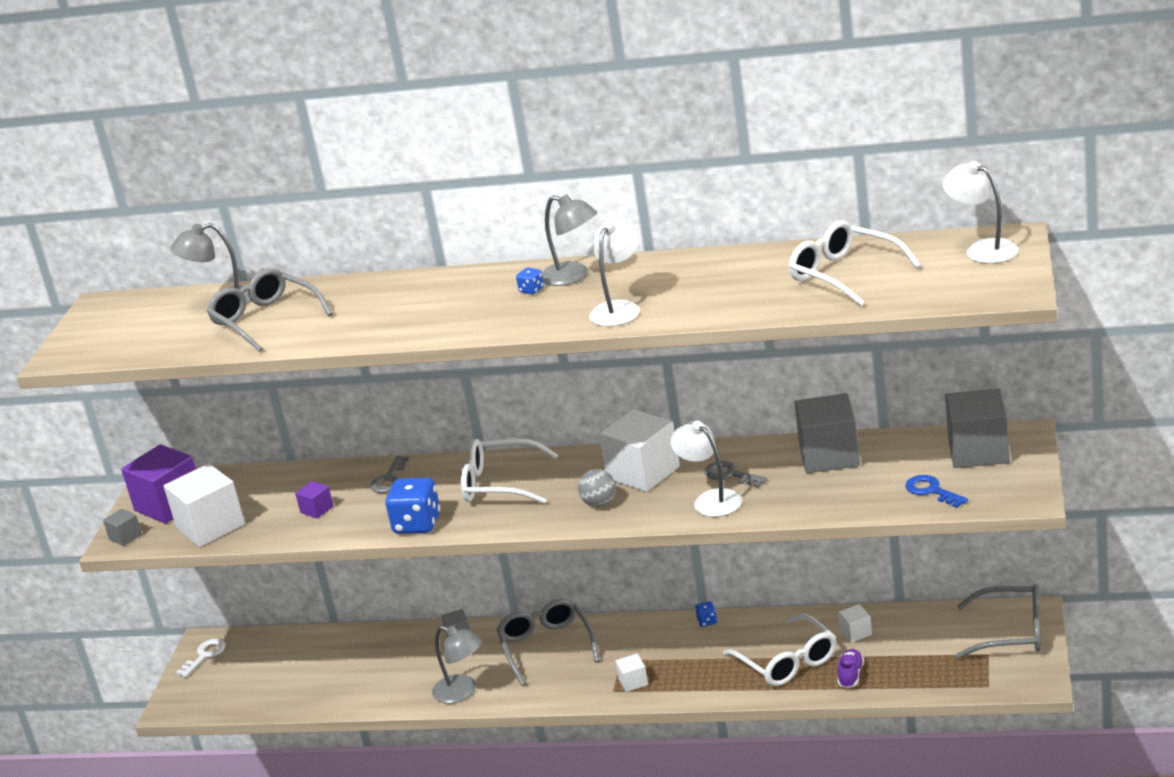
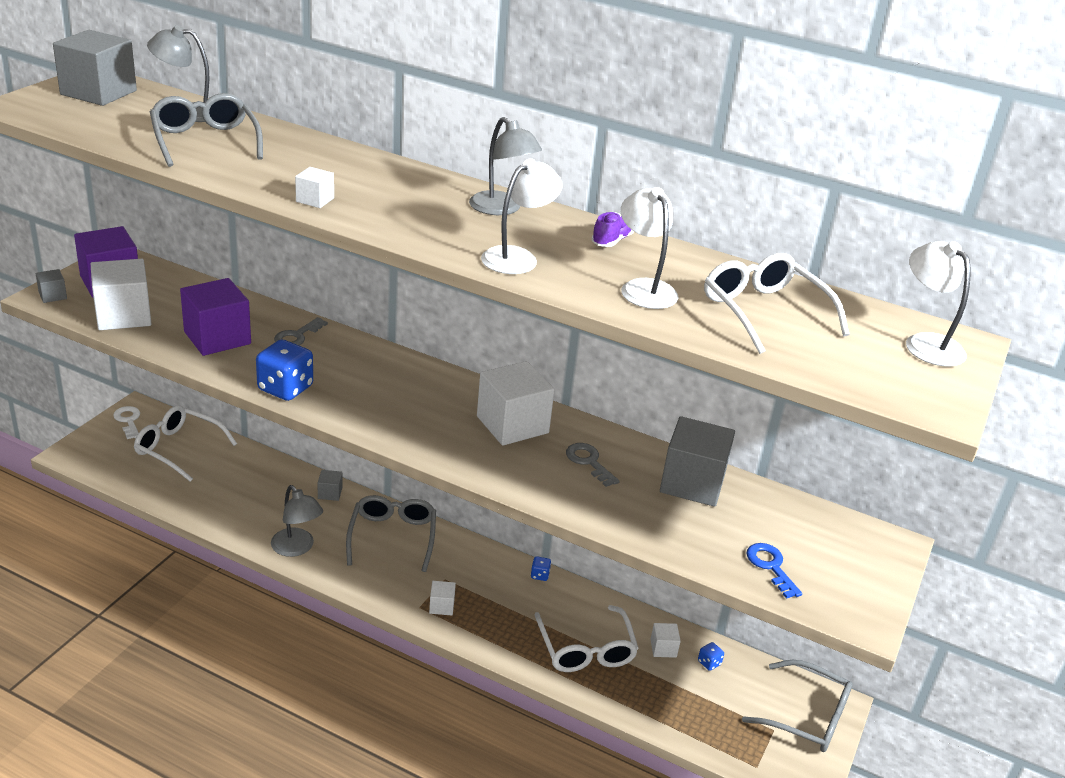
camera: 10 degrees right, 5 degrees up
white key [176,639,225,677] -> white key turned 75 degrees counterclockwise [113,406,140,439]
purple cube [295,481,334,518] -> purple cube [180,278,251,356], size x2.16
white glasses [461,438,558,504] -> white glasses moved to [134,405,237,482]
blue dice [516,267,544,294] -> blue dice moved to [698,642,724,671]
grey ball [578,469,616,507] -> none
white lamp [670,421,742,517] -> white lamp moved to [621,187,679,309]
purple shoe [837,649,864,688] -> purple shoe moved to [592,212,634,247]
grey cube [945,388,1010,468] -> grey cube moved to [53,30,137,106]
none -> white cube [295,167,334,208]

